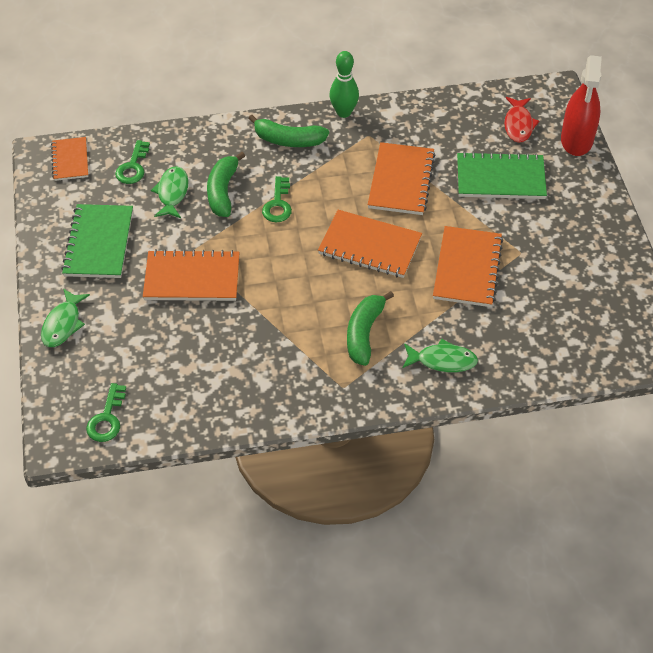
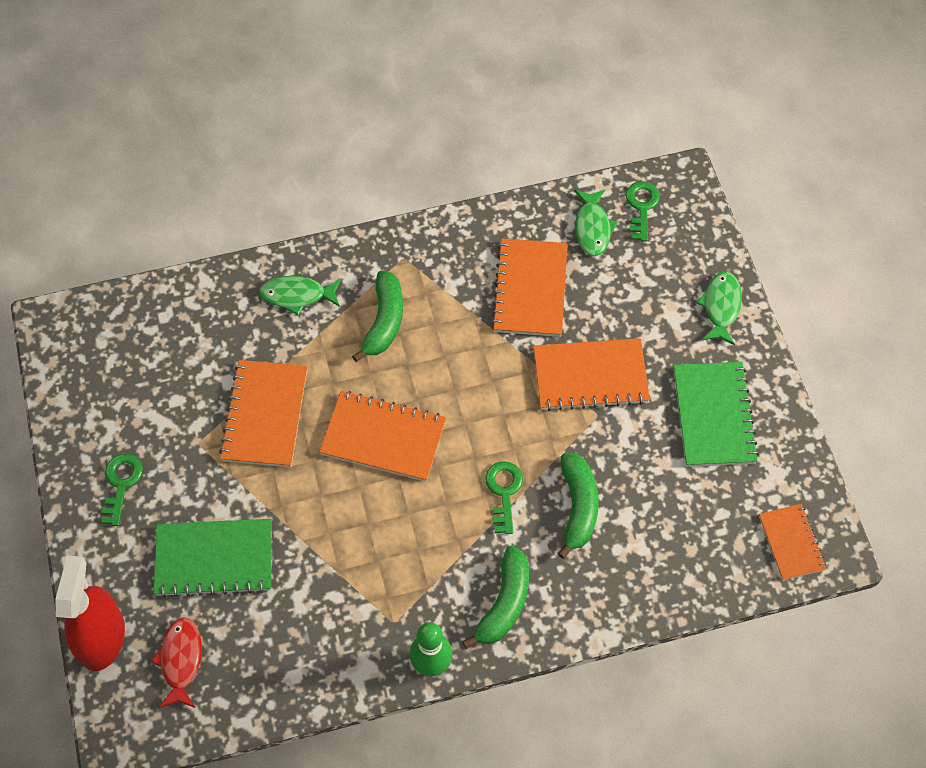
camera: 175 degrees right, 10 degrees up
green key [115,140,150,184] -> green key moved to [101,453,143,526]
green fish [151,166,188,218] -> green fish moved to [574,189,618,256]
green banana [248,115,329,147] -> green banana turned 105 degrees clockwise [462,546,529,649]
orange notebook [368,142,436,215] -> orange notebook moved to [491,238,568,337]

